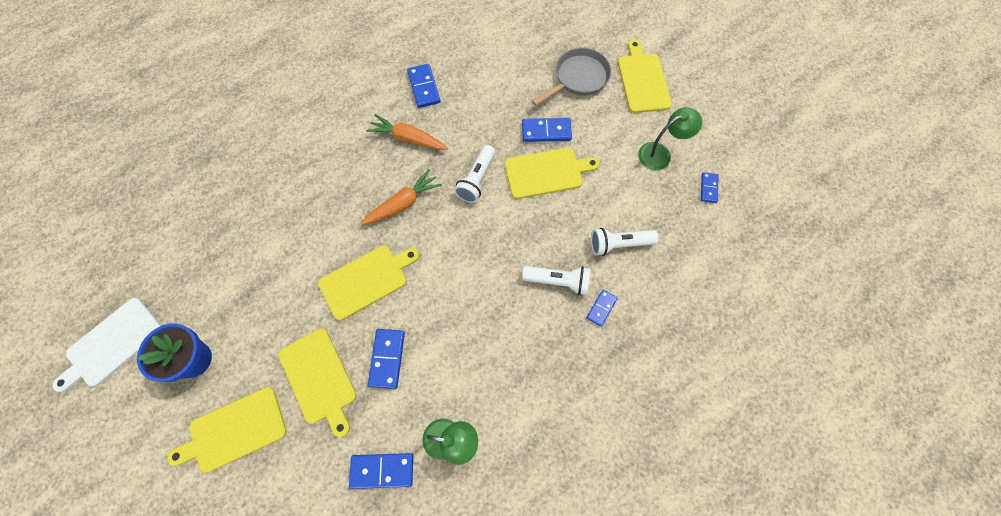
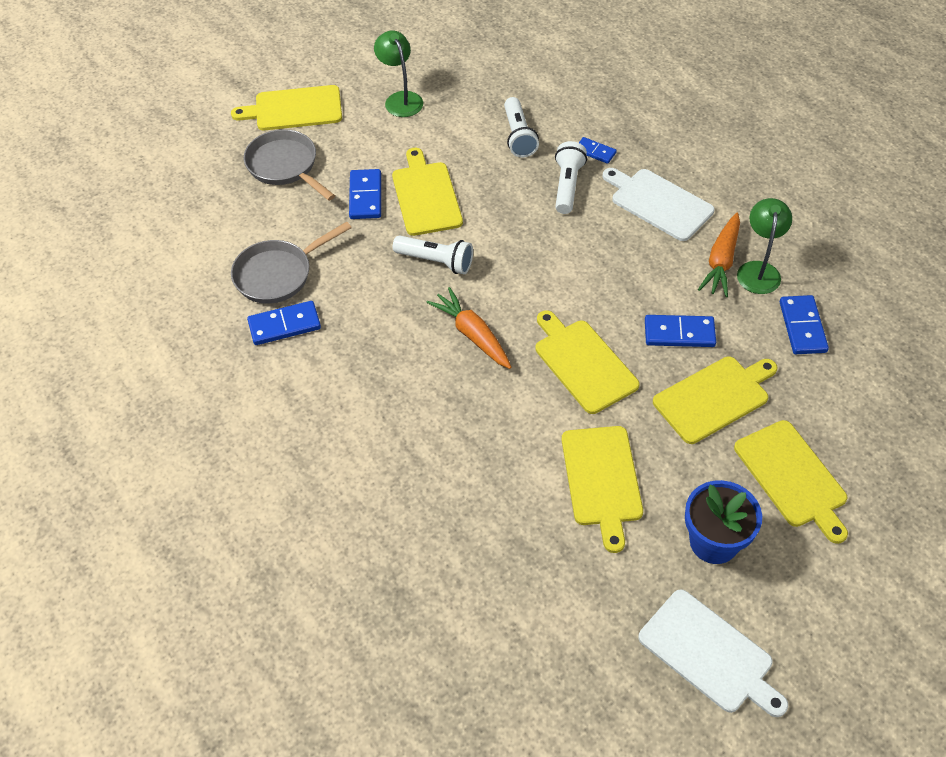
camera: 90 degrees left, 15 degrees down
orange carrot [366,114,448,150] -> orange carrot moved to [698,213,740,297]
blue domino [701,172,718,203] -> none
none -> grey pan [231,222,352,304]
none -> yellow cutting board [561,426,643,553]
none -> white cutting board [603,168,714,241]

